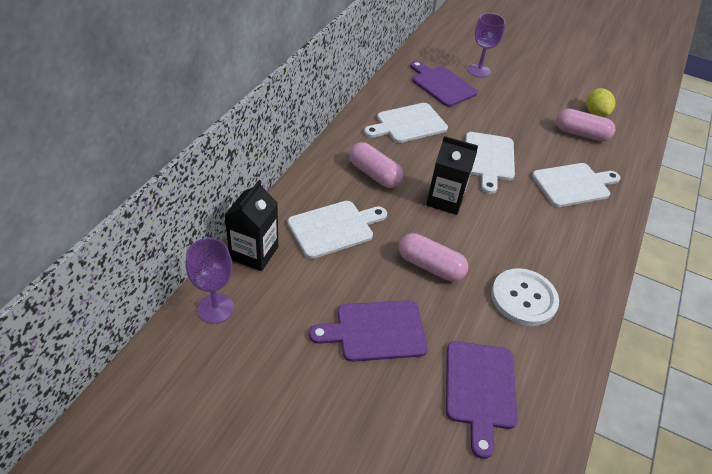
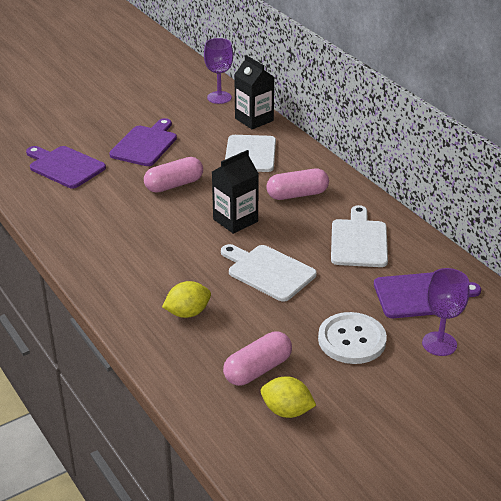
camera: 125 degrees right, 10 degrees down
white button [491,268,559,326] -> white button moved to [318,312,387,364]
white cutting board [532,163,620,207] -> yellow lemon [162,281,211,318]

